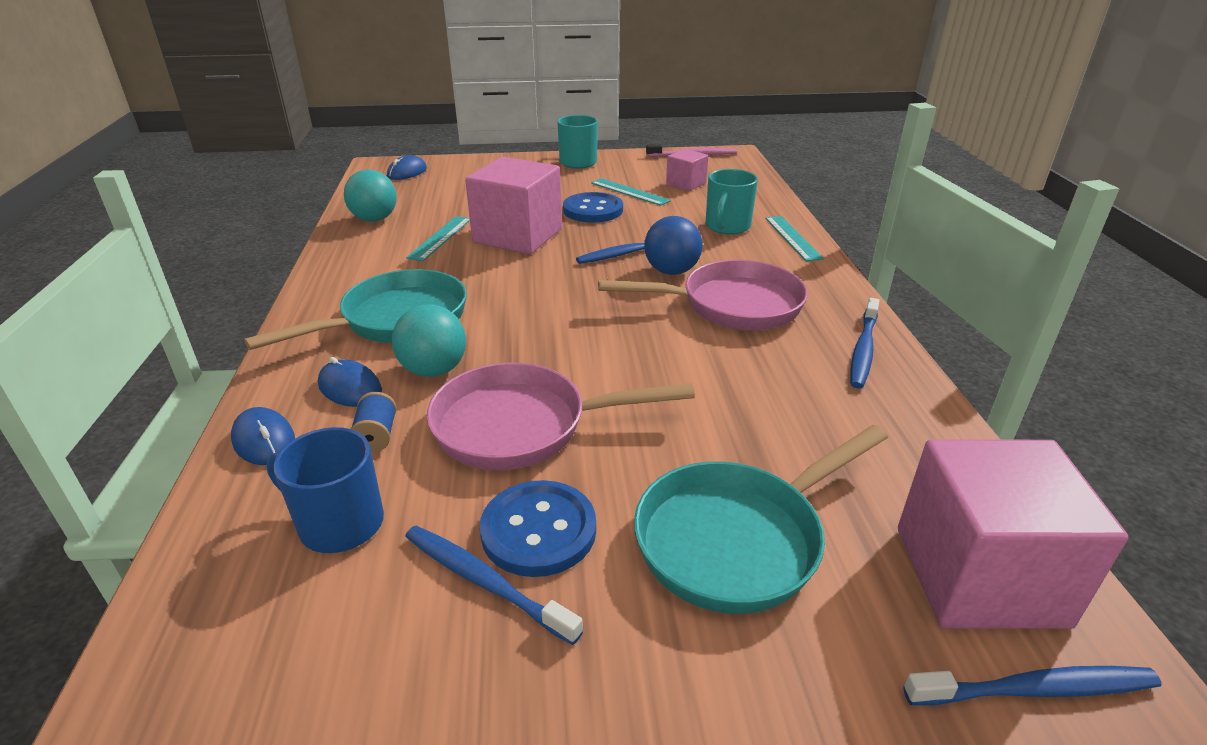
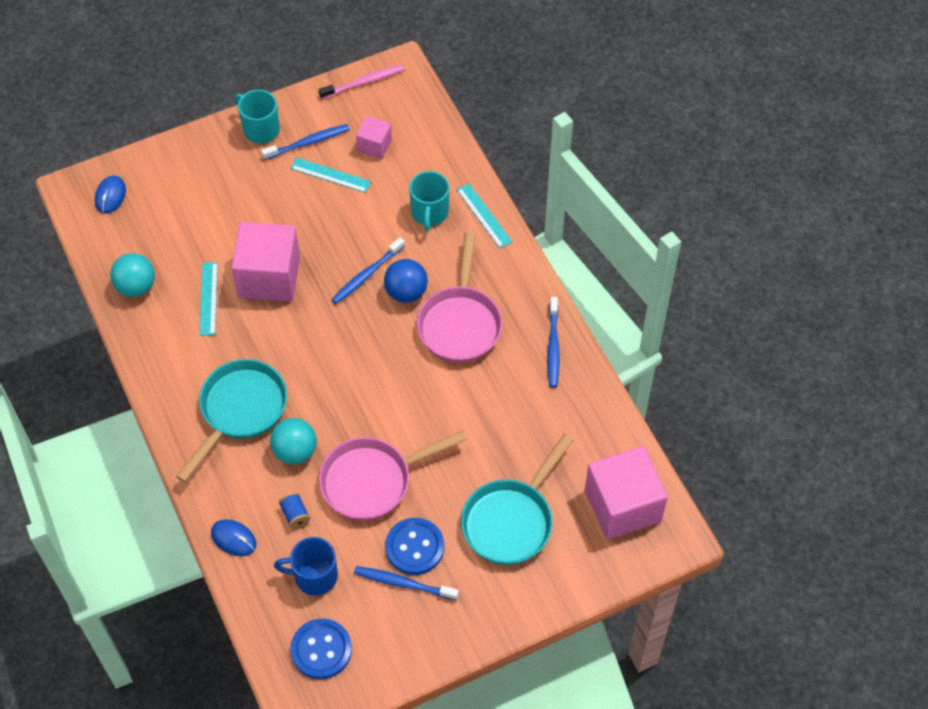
camera: 20 degrees left, 25 degrees up
blue mouse [318,357,382,407] -> none
blue button [563,192,623,223] -> blue button moved to [291,619,352,679]
pink pan [598,260,808,330] -> pink pan turned 120 degrees clockwise [417,232,502,363]
blue toothbrush [903,666,1162,705] -> blue toothbrush moved to [261,124,350,160]

